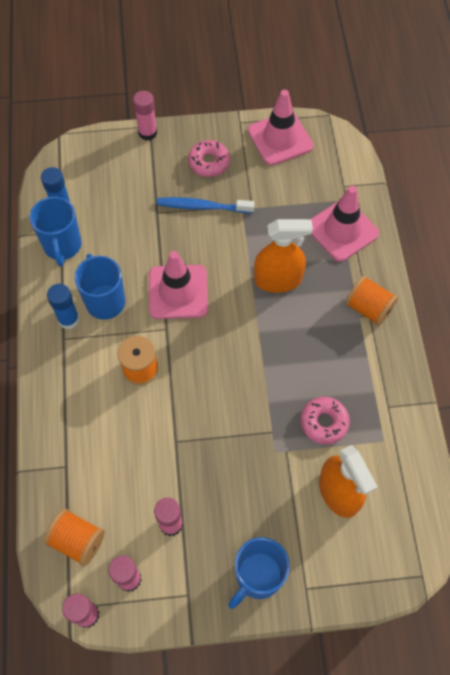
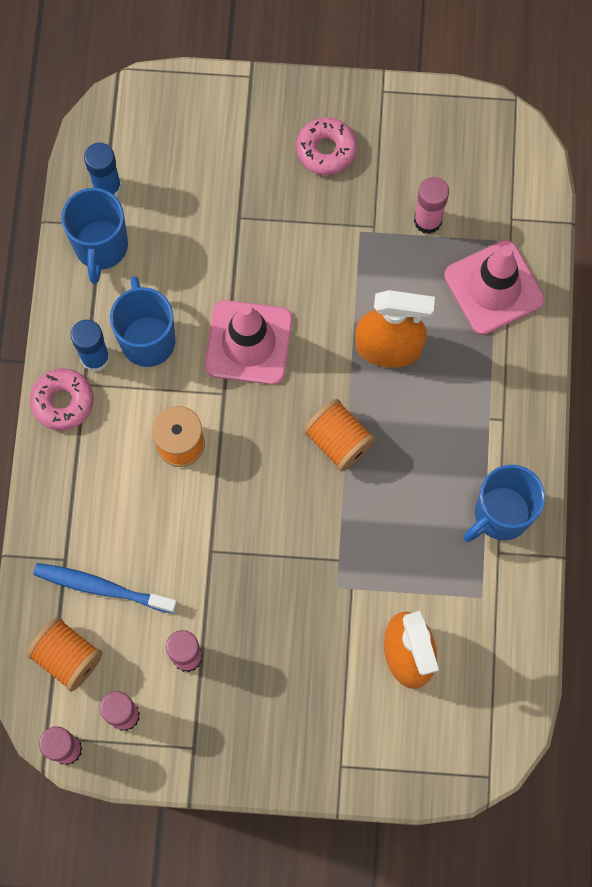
camera: 10 degrees right, 10 degrees up
pink glue stick [133,91,157,140] -> pink glue stick moved to [414,177,449,234]
blue toothbrush [157,197,254,213] -> blue toothbrush moved to [33,563,177,614]
blue mug [228,537,290,609] -> blue mug moved to [463,465,545,542]
pink traffic cone [248,90,313,165] -> none
pink donut [300,397,350,444] -> pink donut moved to [30,368,94,430]
orange spool [345,275,398,326] -> orange spool moved to [303,399,376,472]

